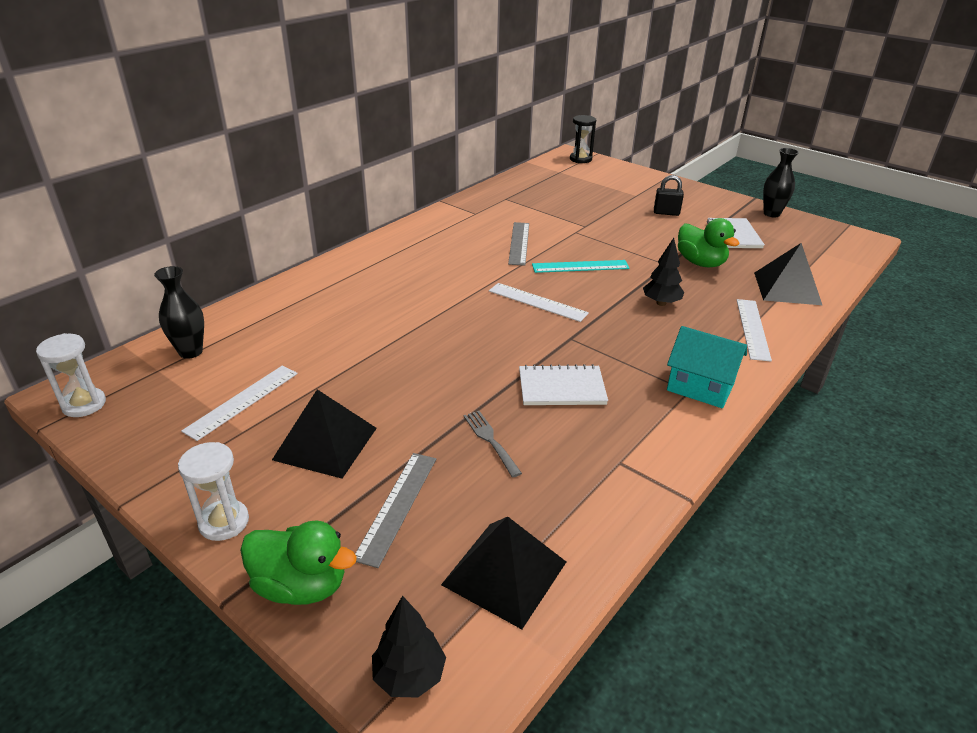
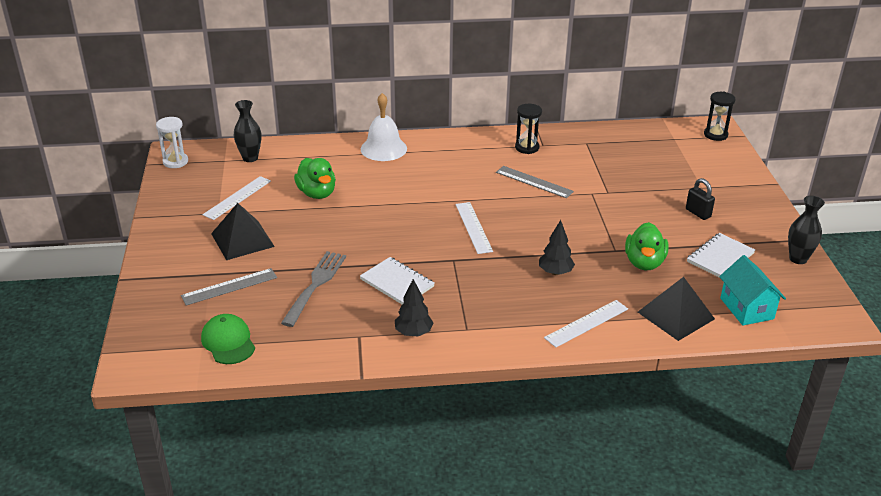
camera: 45 degrees right, 0 degrees up
white hourglass [178,442,249,541] -> none
white ruler [181,365,298,441] -> white ruler turned 45 degrees counterclockwise [202,176,271,220]
green duck [240,521,357,605] -> green duck moved to [294,158,336,199]
black tree [372,596,446,697] -> black tree moved to [395,279,434,336]
black pyramid [441,517,566,629] -> green cap [201,314,255,364]
grey fork [464,411,522,477] -> grey fork [281,251,346,327], size x1.71
grey ruler [508,222,529,266] -> grey ruler turned 75 degrees clockwise [496,166,574,198]
turquoise ruler [532,260,630,273] -> none
turquoise house [667,326,747,408] -> turquoise house moved to [719,255,786,326]
none -> white bell [361,93,407,161]
none -> black hourglass [515,104,542,154]

